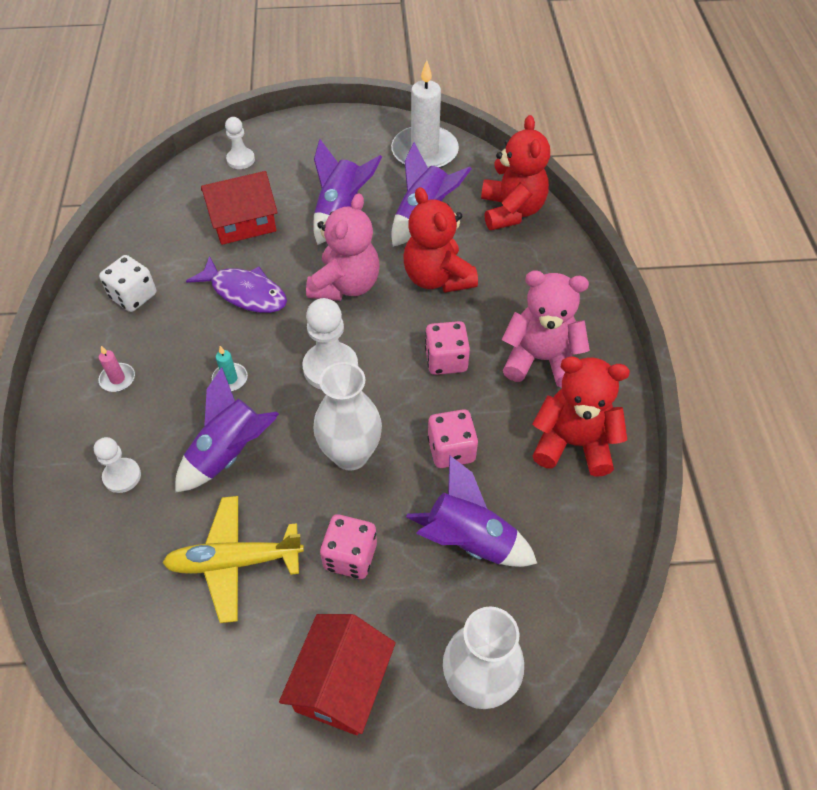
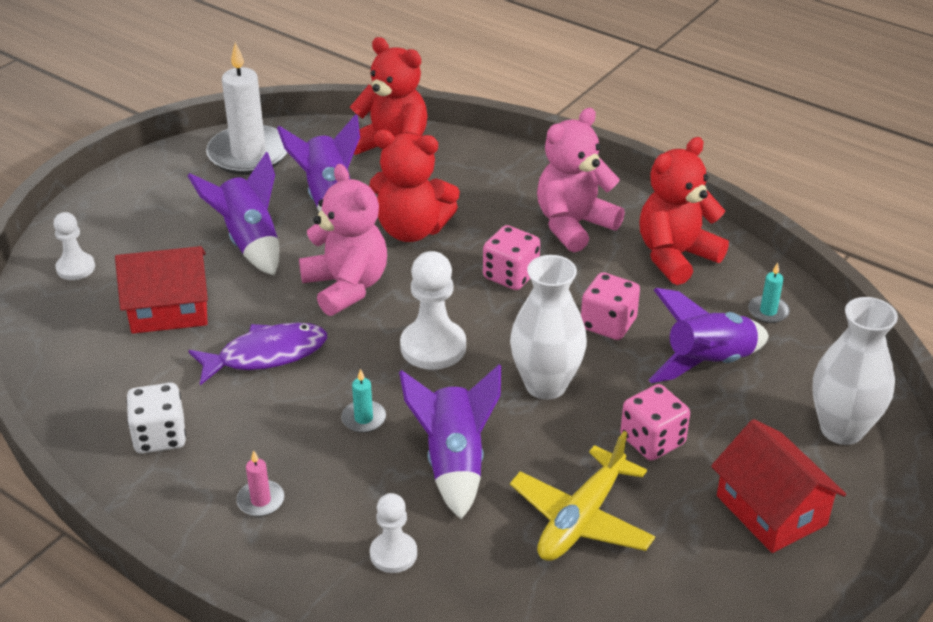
camera: 50 degrees left, 15 degrees down
red house [201,171,278,245] -> red house turned 60 degrees clockwise [115,246,208,334]
none -> turquoise candle [748,263,790,323]

